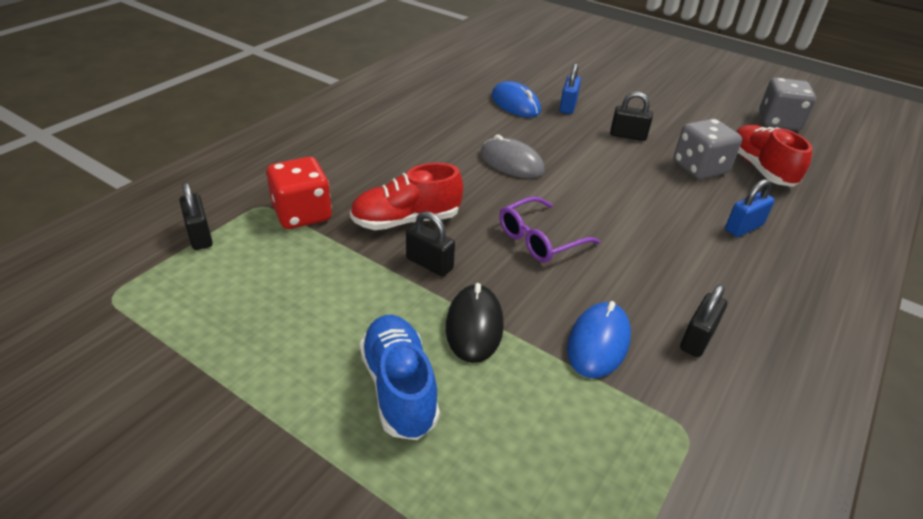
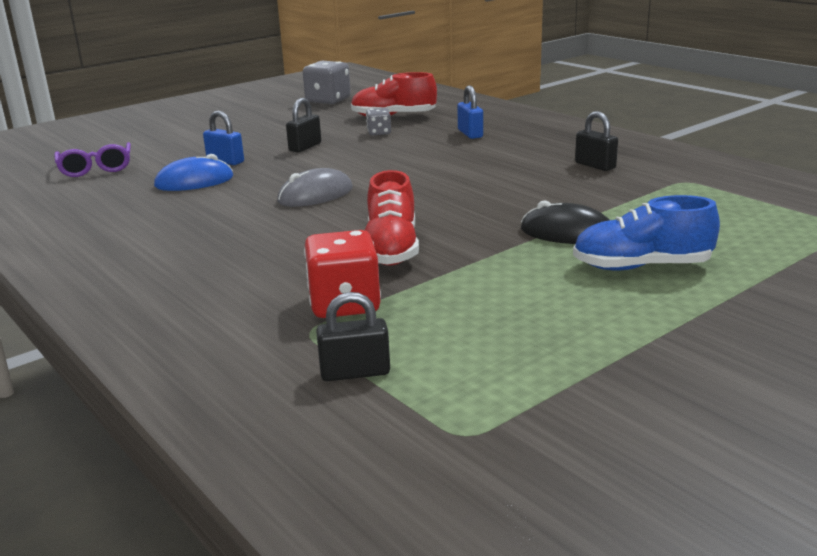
camera: 70 degrees left, 15 degrees down
black padlock [406,211,455,277] -> none
purple glasses [499,196,600,263] -> purple glasses moved to [54,142,131,177]
blue mouse [567,301,631,378] -> none
grey dice [674,118,742,180] -> grey dice [366,108,391,135], size x0.55

